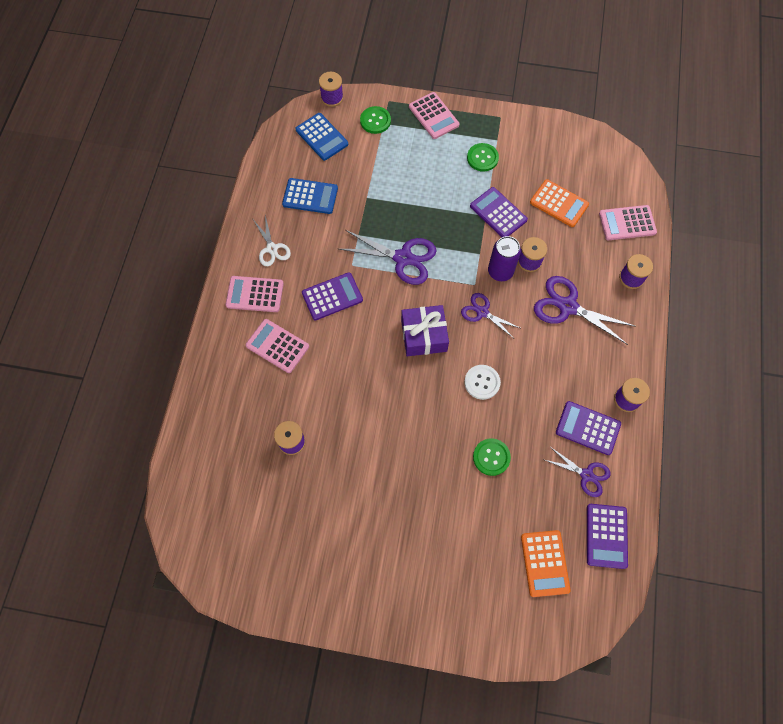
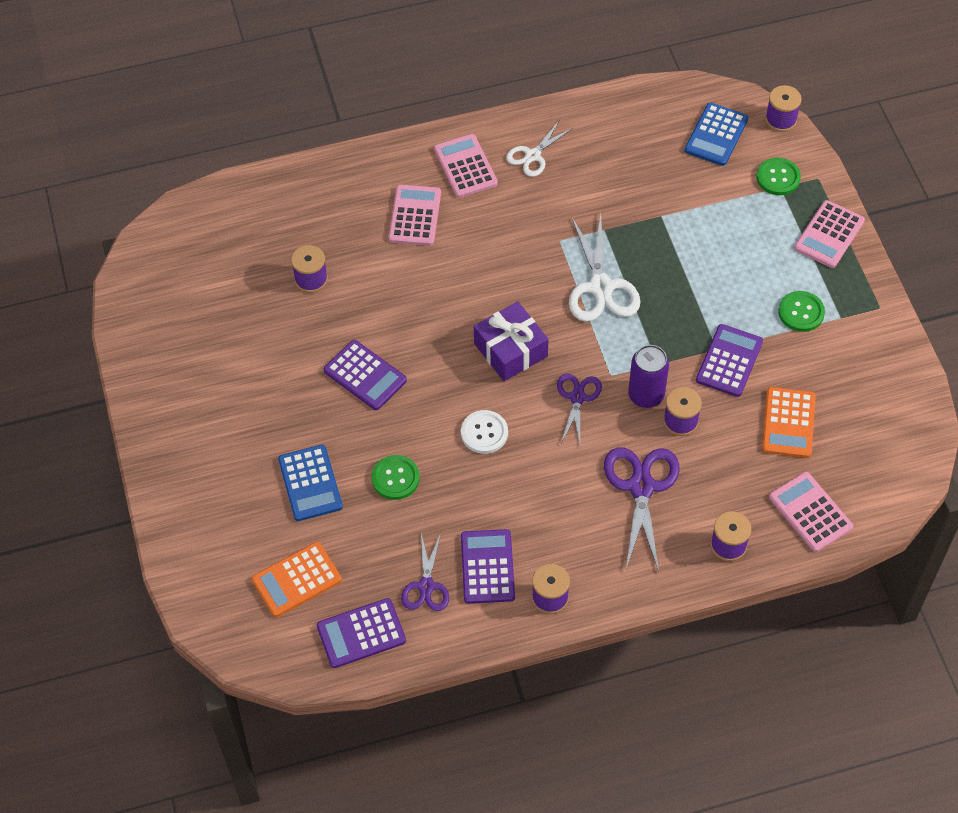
camera: 65 degrees right, 10 degrees down
blue calculator [282,178,338,214] -> blue calculator moved to [278,445,343,521]
purple calculator [302,272,363,320] -> purple calculator moved to [324,340,407,410]
purple scissors [339,230,436,285] -> white scissors [569,214,641,322]

